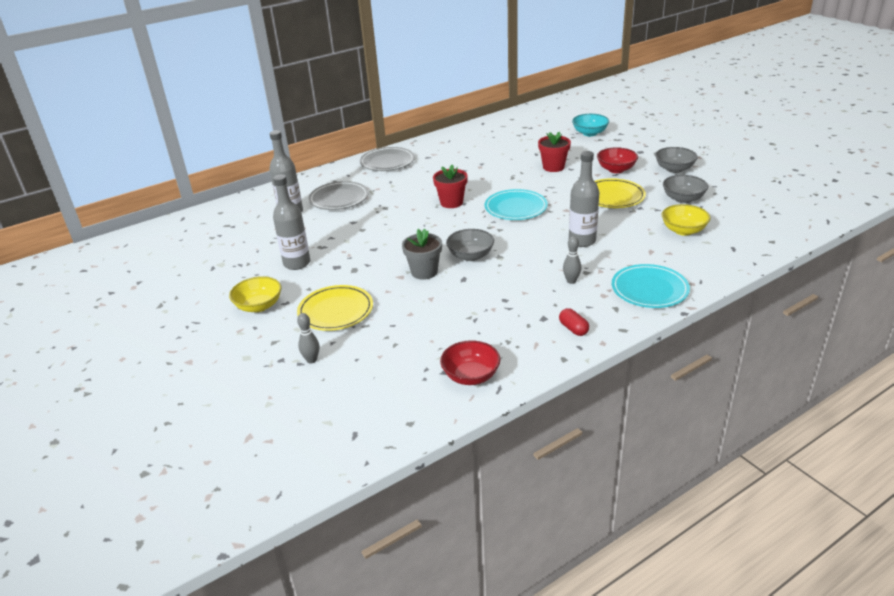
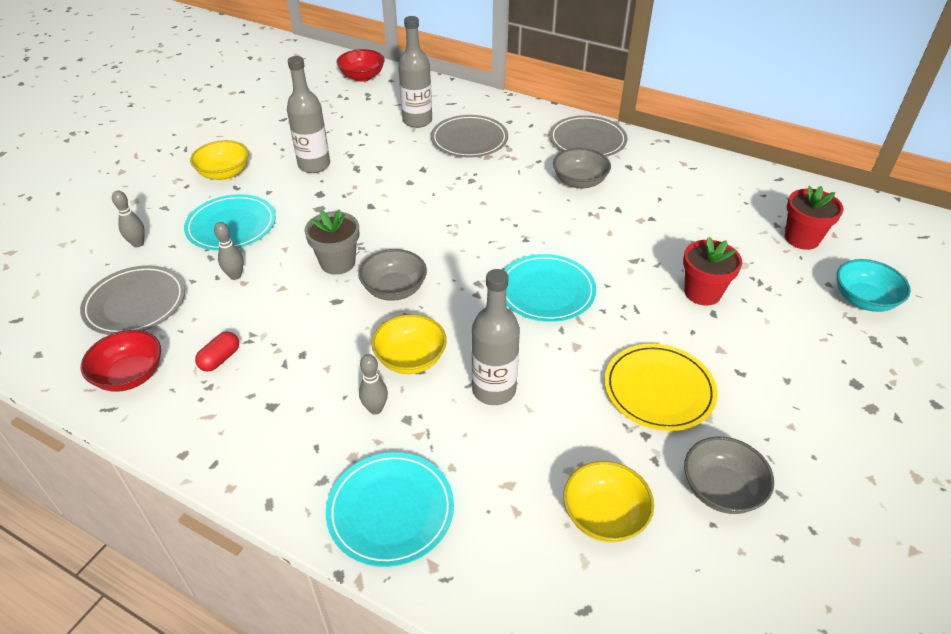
camera: 60 degrees right, 10 degrees up
yellow plate [297,285,373,331] -> turquoise plate [184,194,276,251]
red flower pot [433,165,468,208] -> red flower pot moved to [785,186,844,250]
red capsule [559,308,589,336] -> red capsule moved to [195,332,239,372]
red bowl [597,147,638,173] -> red bowl moved to [336,49,385,82]
grey bowl [655,147,698,173] -> grey bowl moved to [553,148,611,189]
none -> grey plate [80,265,185,335]
none -> grey bowling pin [214,222,244,280]
none -> yellow bowl [372,314,447,374]

